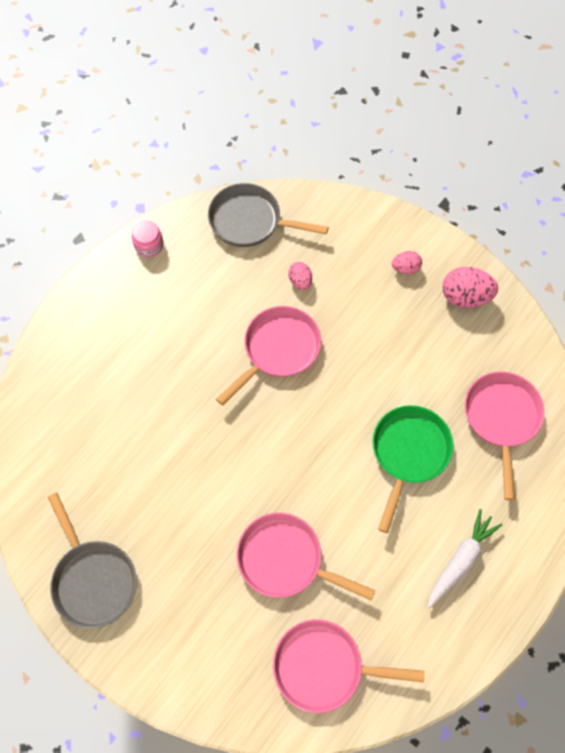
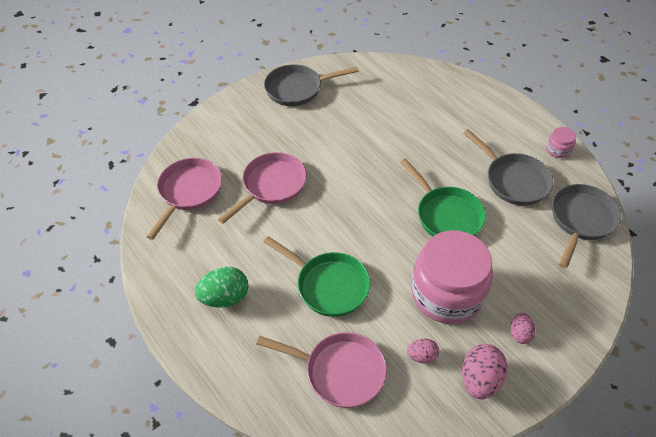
camera: 105 degrees right, 15 degrees down
pink pan [216,306,321,406] -> green pan [400,159,486,236]
pink egg [288,262,312,290] -> pink egg moved to [407,339,439,364]
white carrot [427,509,502,609] -> green egg [195,267,249,308]
none -> pink jar [411,230,493,324]
none -> grey pan [463,129,553,205]

